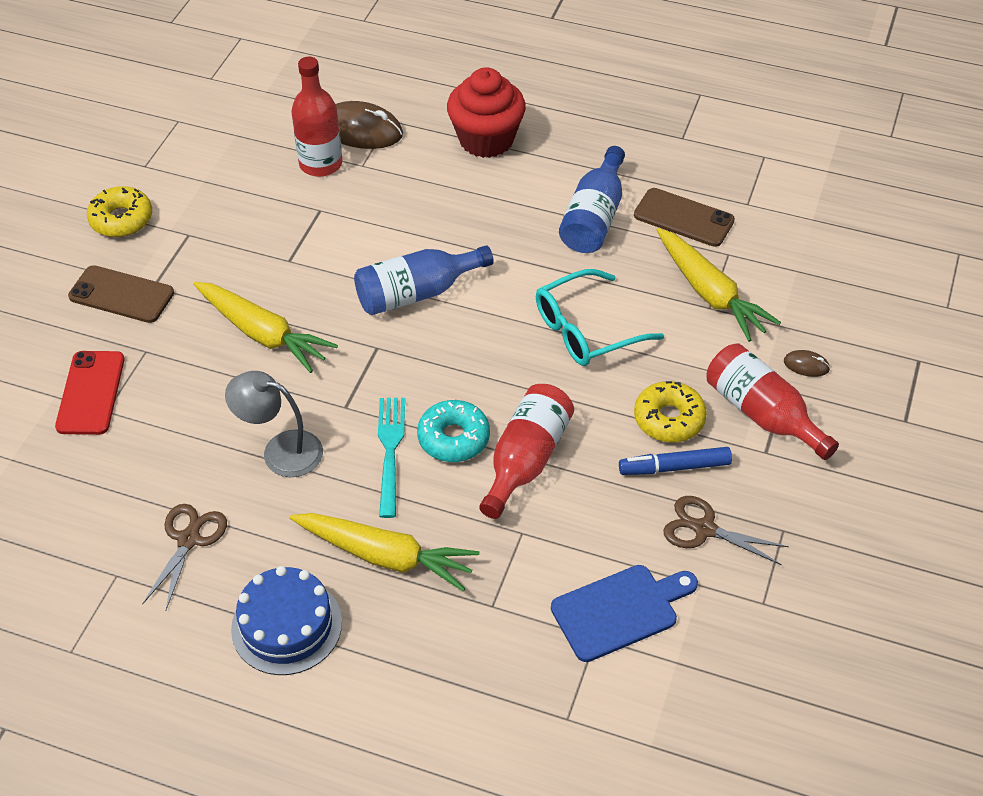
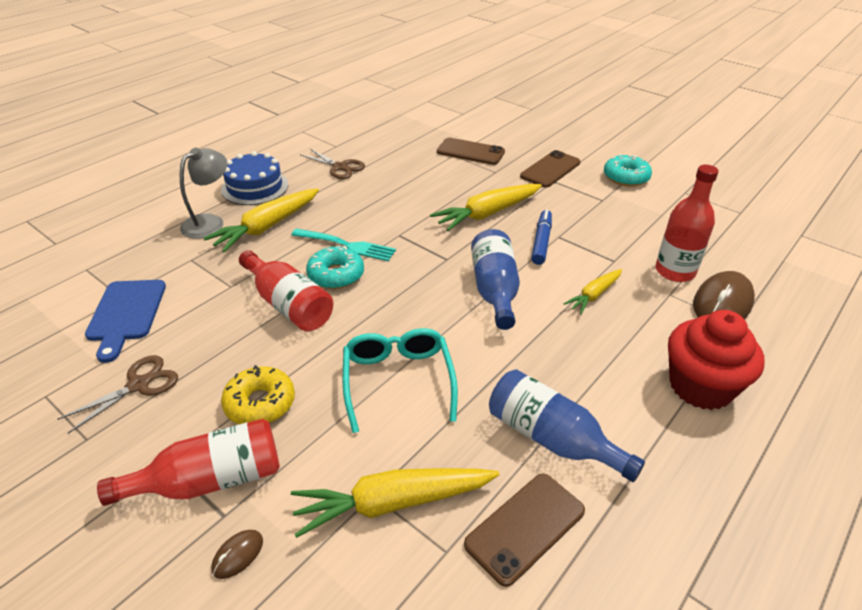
camera: 110 degrees right, 10 degrees down
red phone [55,351,125,435] -> brown phone [437,138,505,165]
yellow donut [87,186,152,237] -> turquoise donut [604,154,652,187]
grey lamp [225,371,323,477] -> grey lamp moved to [180,148,227,239]
blue marker [619,447,732,475] -> blue marker moved to [531,209,552,265]
none -> yellow carrot [563,269,622,314]

